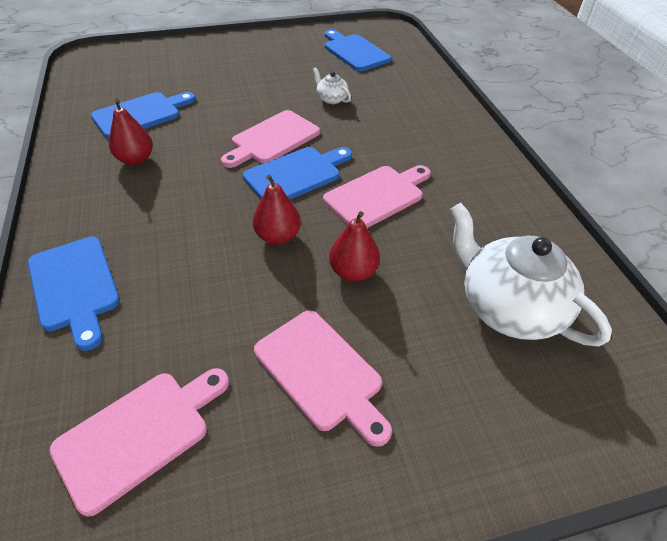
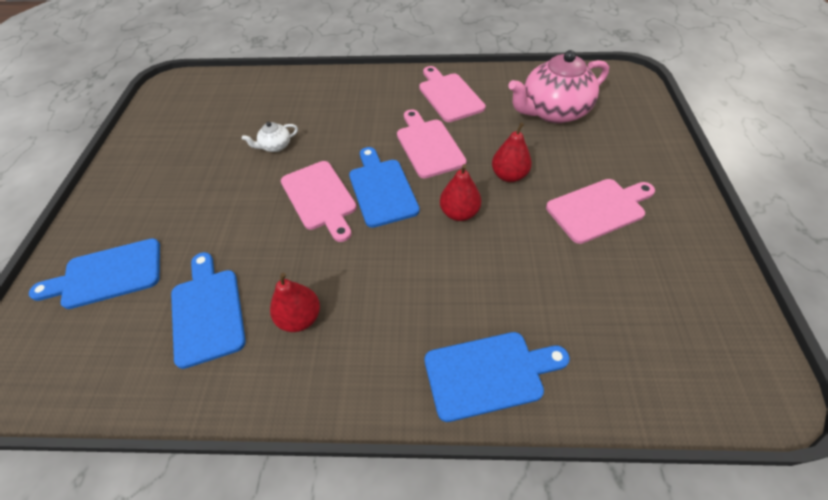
camera: 70 degrees left, 5 degrees up
pink cutting board [49,368,229,517] -> pink cutting board moved to [419,66,486,122]
blue cutting board [325,30,392,71] -> blue cutting board moved to [29,238,160,309]
white teapot [450,203,612,346] -> pink teapot [508,50,609,123]

